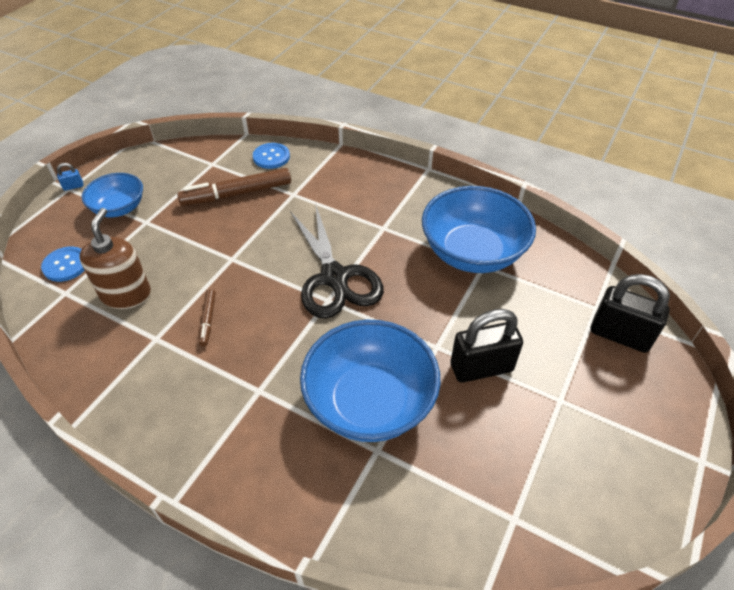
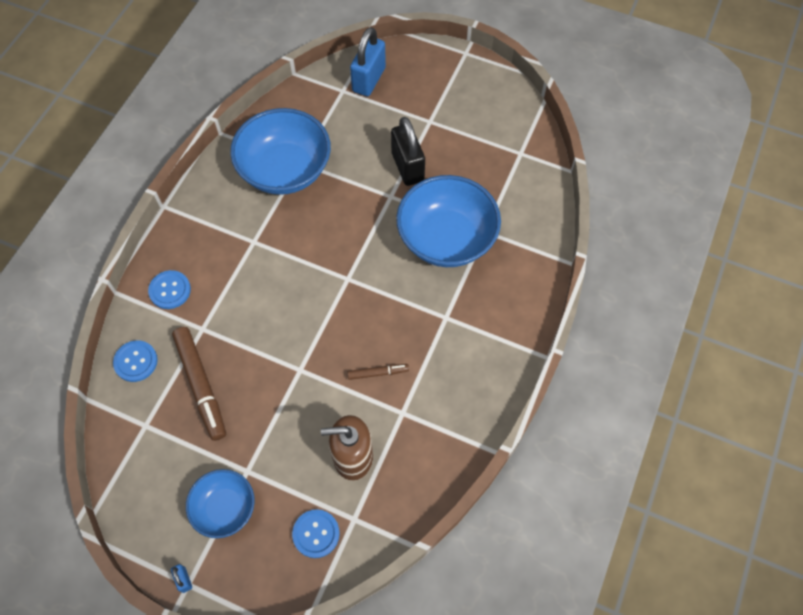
camera: 95 degrees left, 15 degrees up
black scissors [290,203,384,319] -> none
black padlock [591,274,670,353] -> blue padlock [350,27,386,96]
none -> blue button [148,270,191,309]

